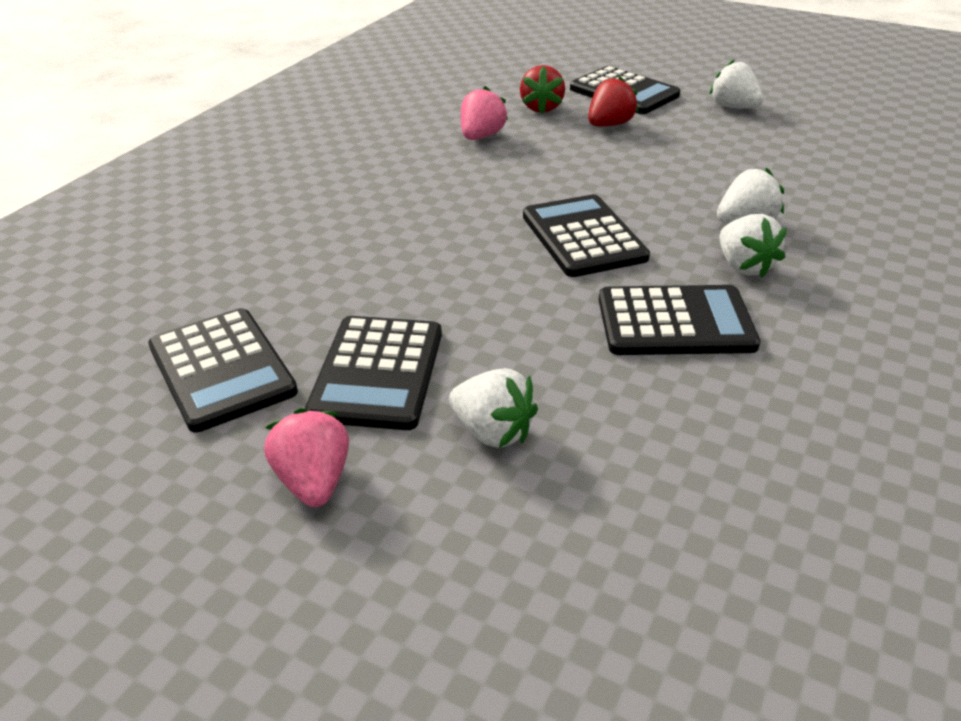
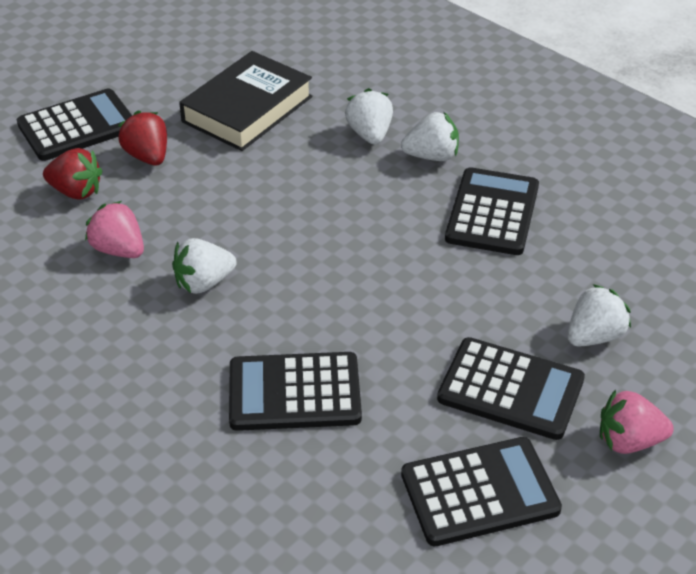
camera: 75 degrees left, 5 degrees up
black calculator [523,194,650,277] -> black calculator moved to [229,352,362,431]
white strawberry [709,60,763,109] -> white strawberry moved to [172,238,237,294]
none -> black book [179,51,312,151]

